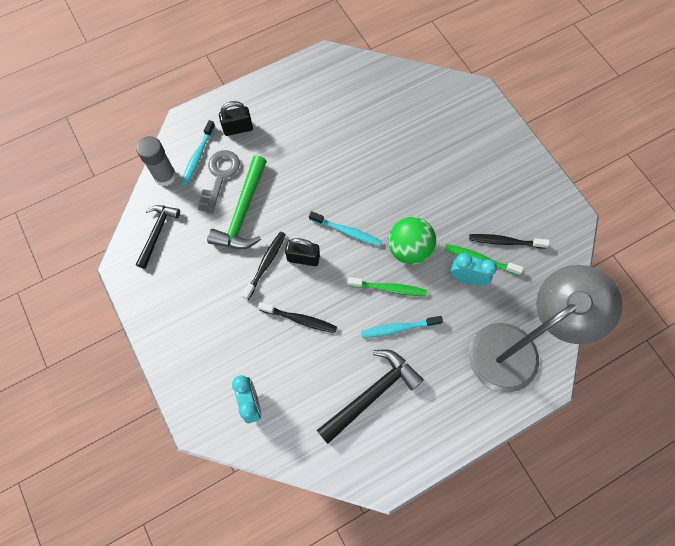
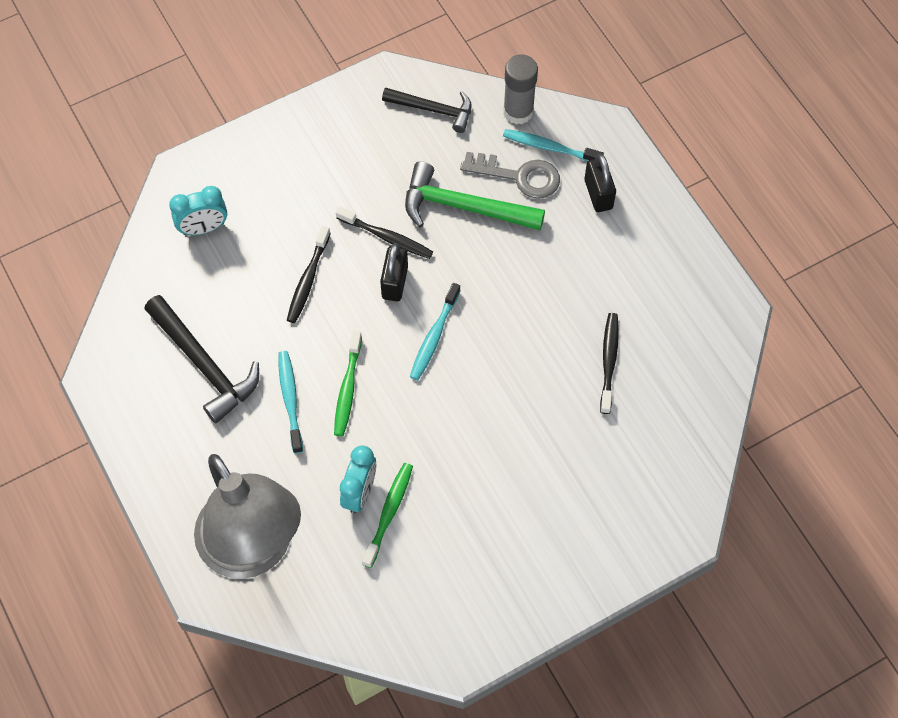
camera: 90 degrees right, 5 degrees down
green ball [388,217,436,264] -> none
black toothbrush [469,234,549,249] -> black toothbrush moved to [600,313,619,414]

